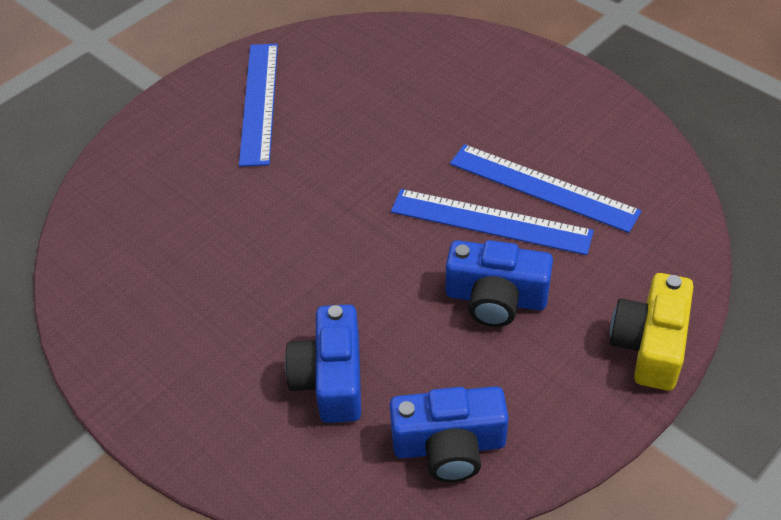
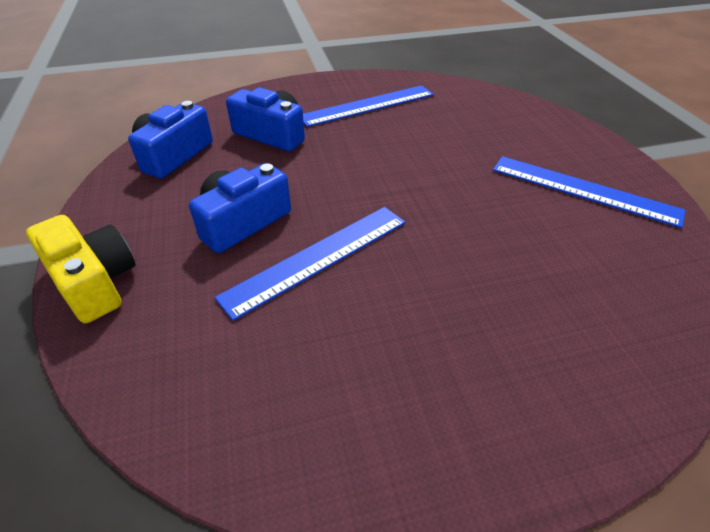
camera: 120 degrees right, 5 degrees down
blue ruler [450,144,641,233] -> blue ruler moved to [303,85,434,127]

